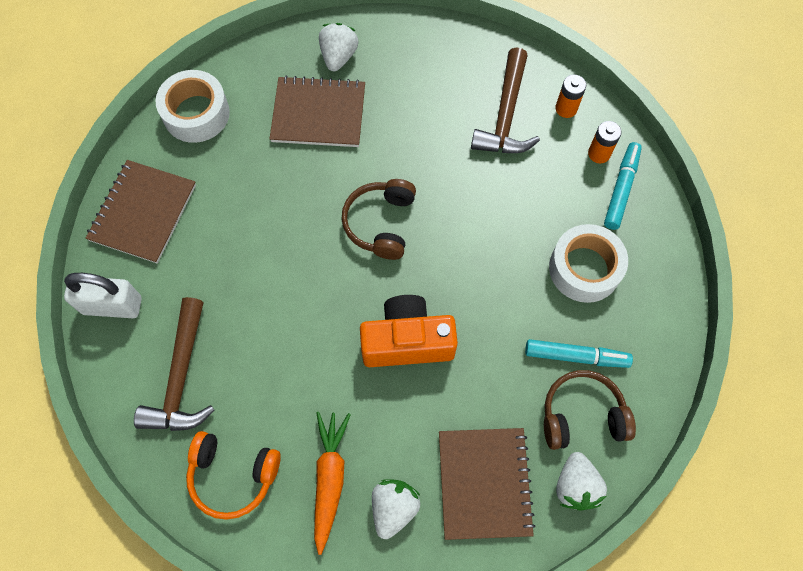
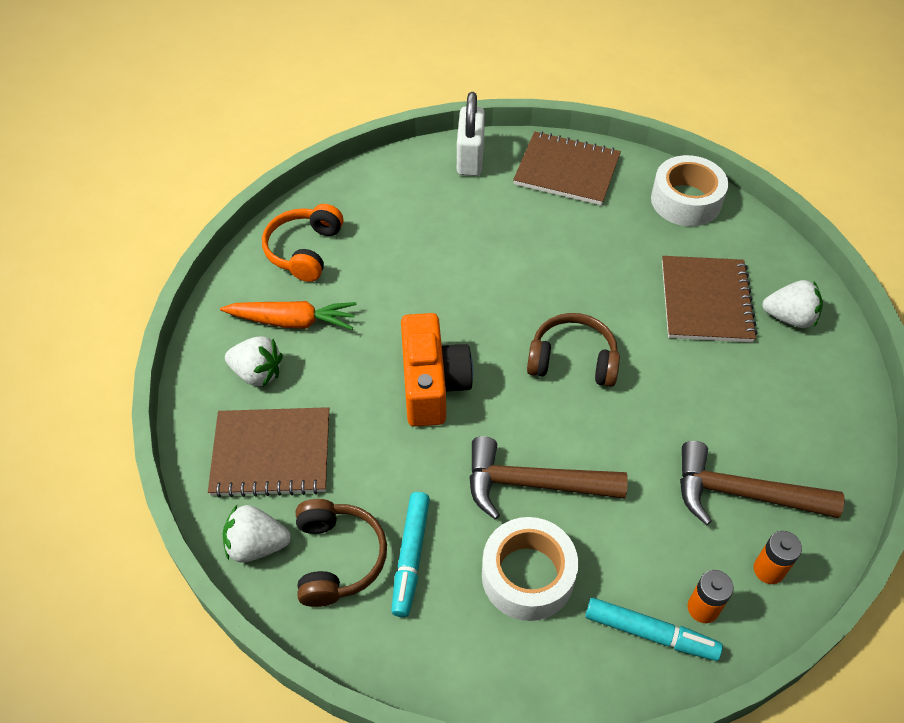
camera: 90 degrees right, 15 degrees down
brown hammer [134,297,214,431] -> brown hammer moved to [469,436,628,520]

